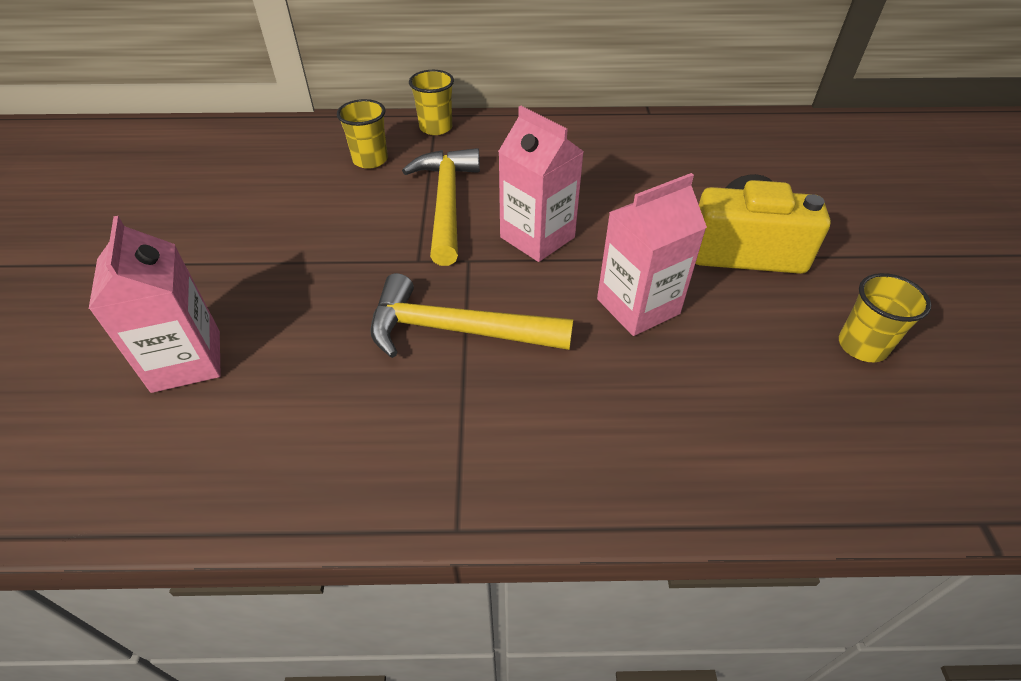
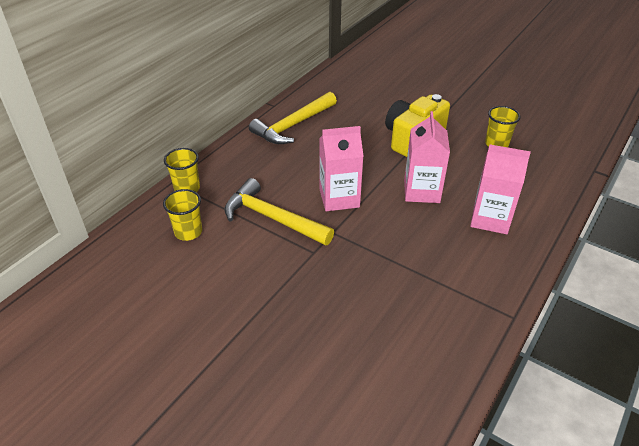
camera: 55 degrees left, 5 degrees down
pink carton [89,216,221,393] -> pink carton moved to [470,144,531,234]
yellow hammer [370,273,573,358] -> yellow hammer moved to [249,92,337,144]

